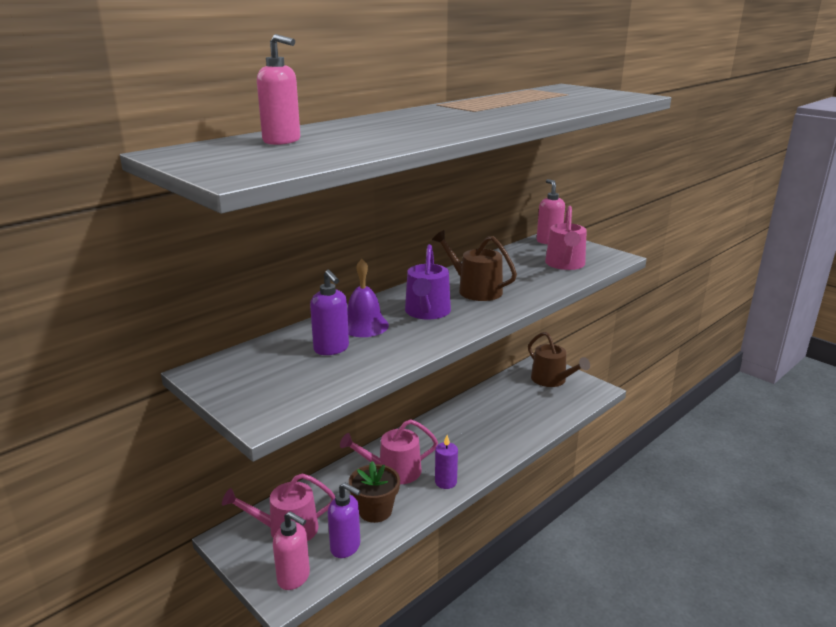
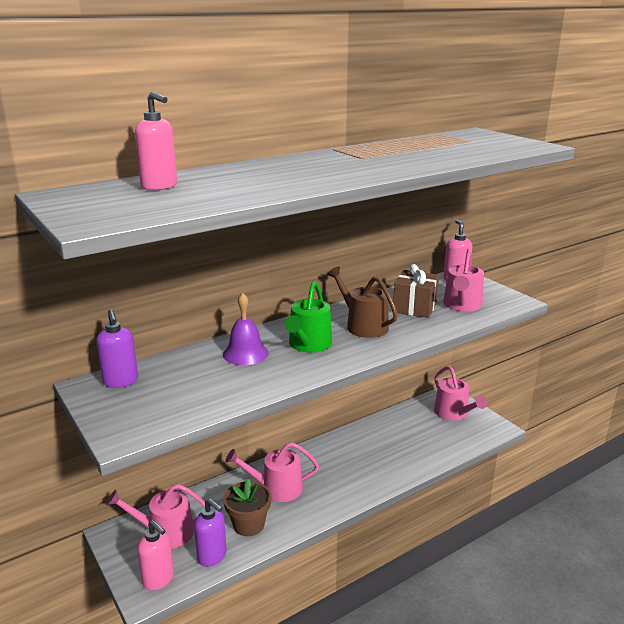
camera: 10 degrees right, 0 degrees up
purple soap dispenser [310,270,349,355] -> purple soap dispenser moved to [96,309,138,388]
purple watering can [405,244,451,319] -> green watering can [285,281,332,353]
purple candle [435,435,458,489] -> none
brown watering can [528,332,590,387] -> pink watering can [434,366,487,421]
none -> brown gift [393,264,439,318]

